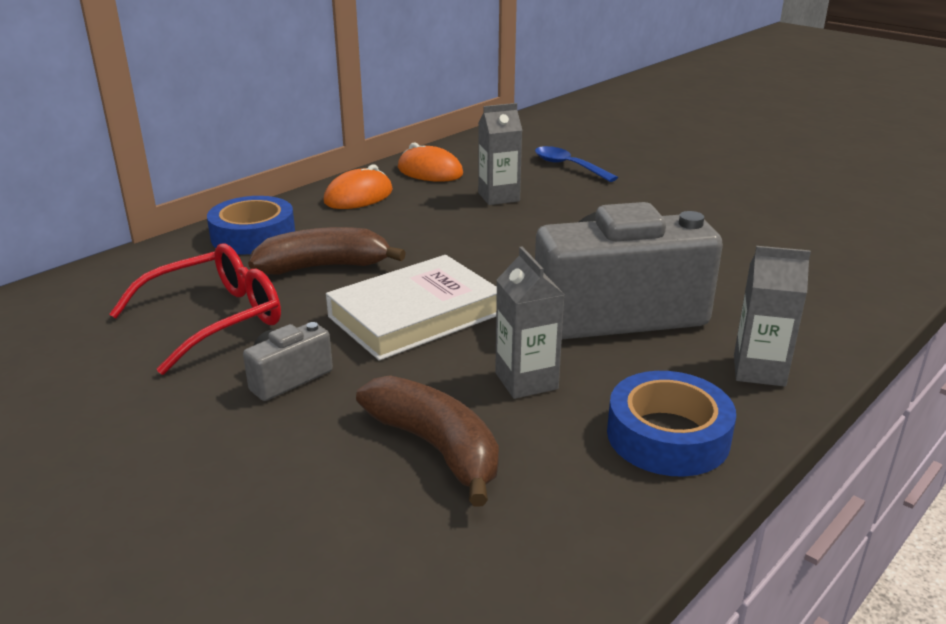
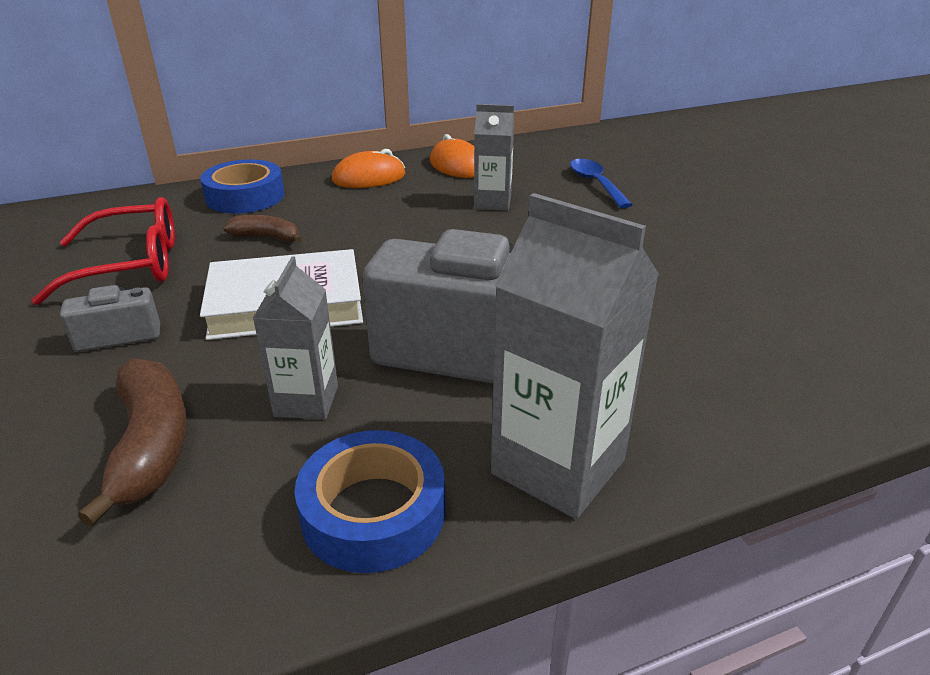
camera: 25 degrees right, 5 degrees up
brown banana [248,227,406,275] -> brown banana [223,215,302,243], size x0.59
grey carton [734,246,811,387] -> grey carton [491,193,659,519], size x1.67

